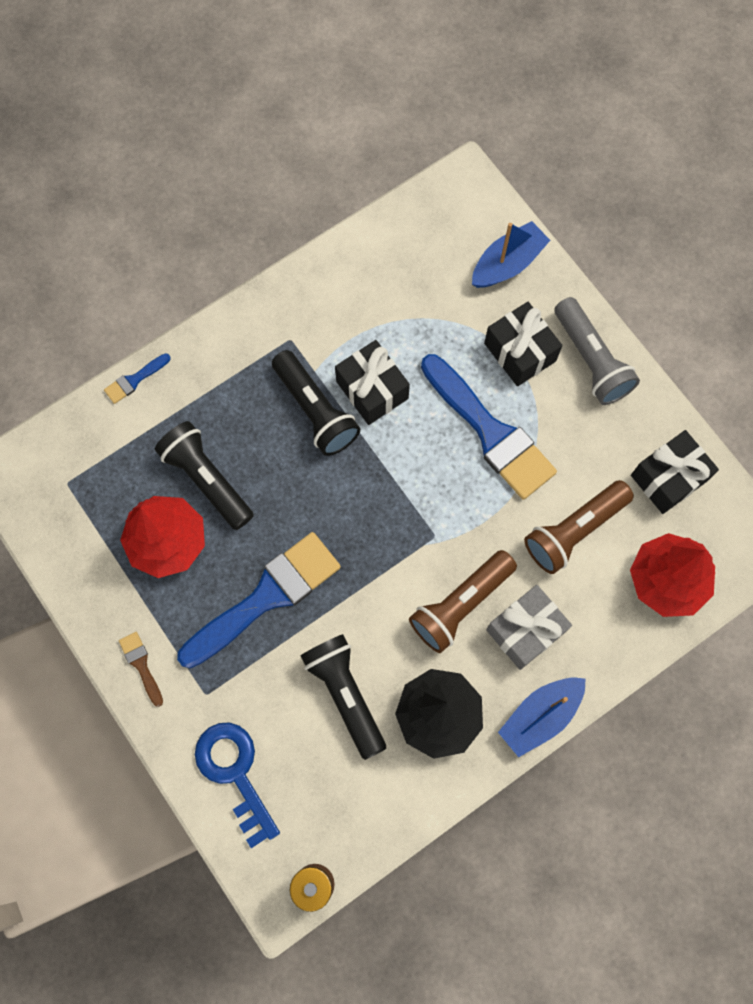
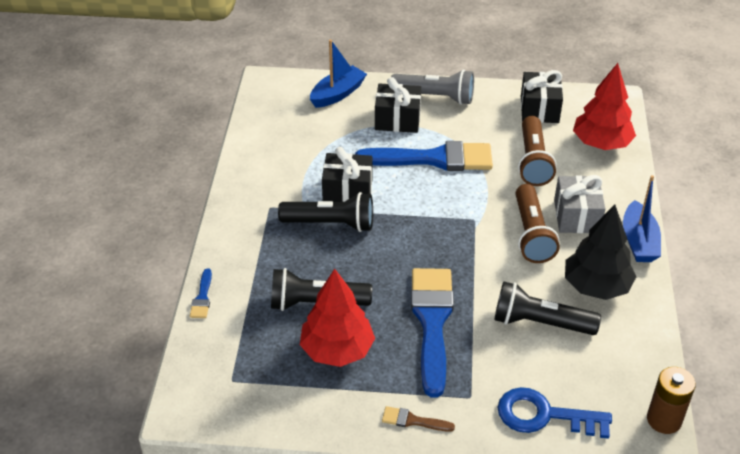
camera: 50 degrees left, 30 degrees down
blue boat [472,221,550,288] -> blue boat turned 45 degrees clockwise [310,40,367,108]

